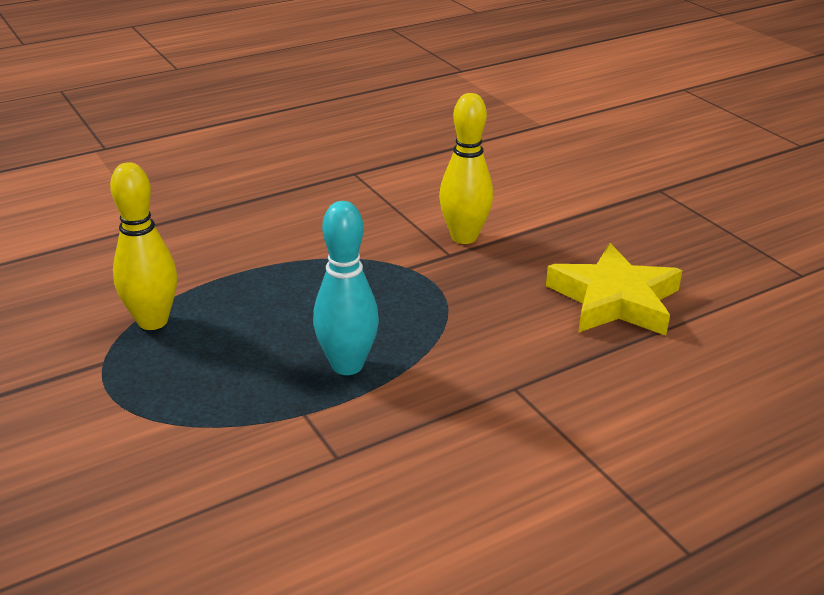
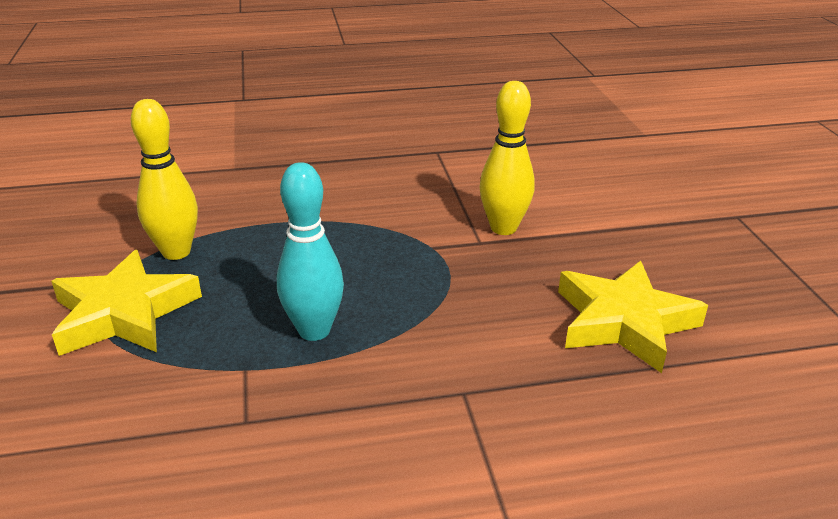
camera: 20 degrees right, 0 degrees up
none -> yellow star [51,250,202,356]

